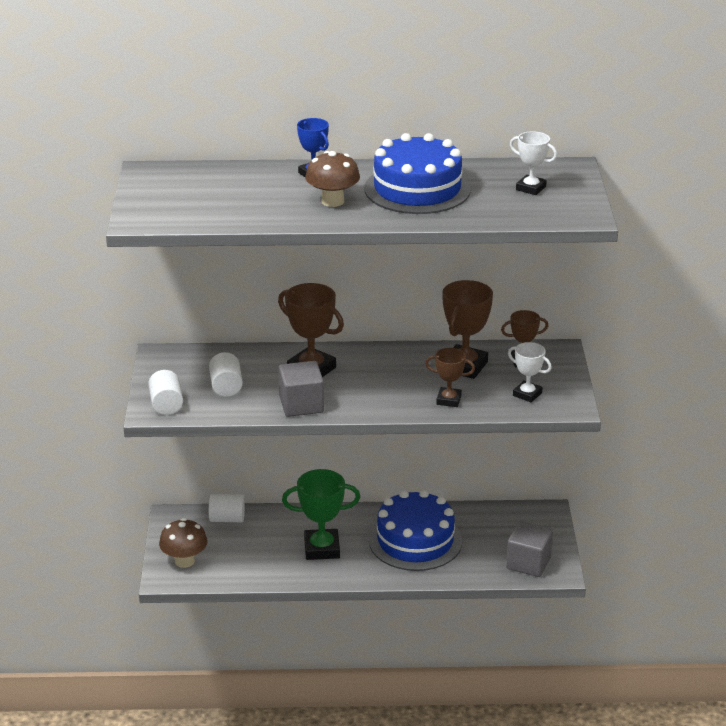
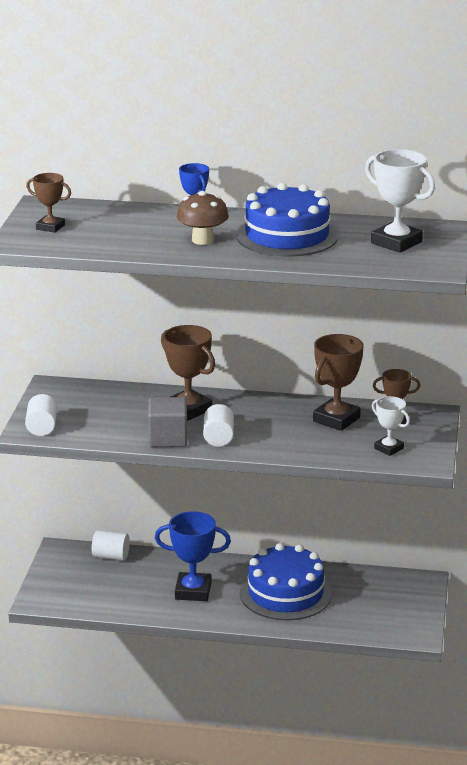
camera: 10 degrees right, 5 degrees down
brown mushroom [159,518,208,568] -> none
white cylinder [209,352,243,397] -> white cylinder moved to [203,404,234,447]
green trophy [282,469,361,560] -> blue trophy [155,511,231,601]
brown trophy [425,348,475,407] -> brown trophy moved to [26,173,71,233]
grey cube [506,521,553,577] -> none
white trophy [510,131,557,195] -> white trophy [365,149,435,253], size x1.67

